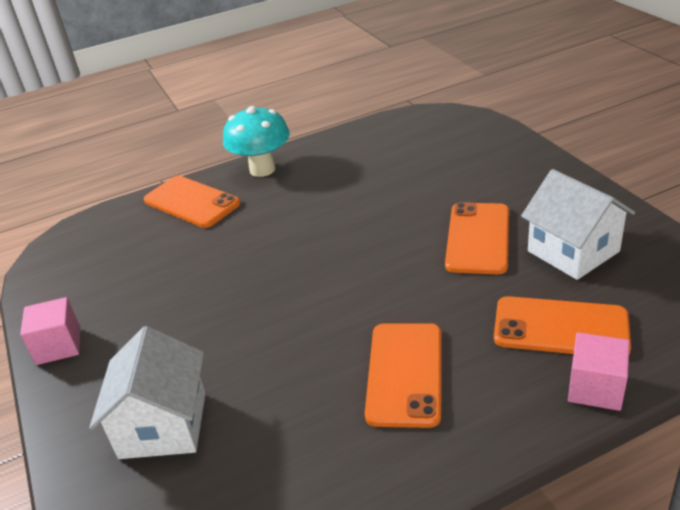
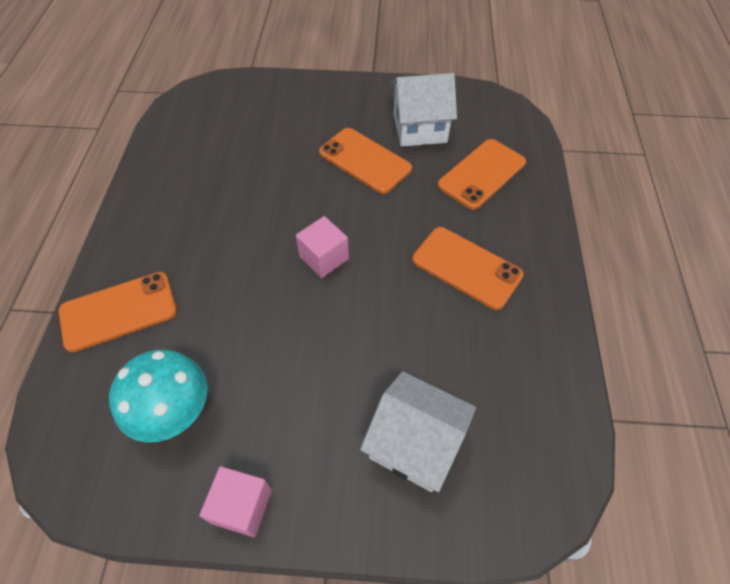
camera: 65 degrees left, 20 degrees up
turquoise mushroom [223,106,290,177] -> turquoise mushroom moved to [109,349,208,442]
pink cube [568,332,630,411] -> pink cube moved to [296,216,349,278]

